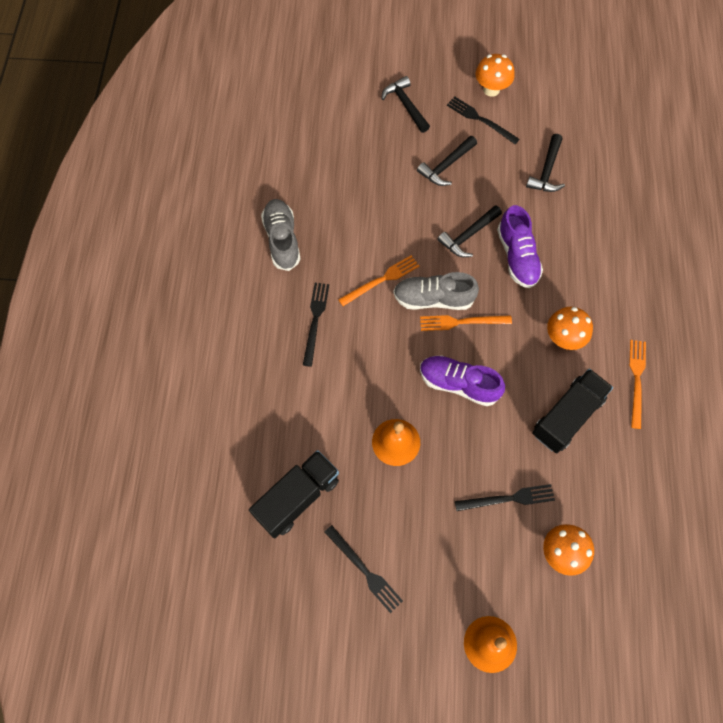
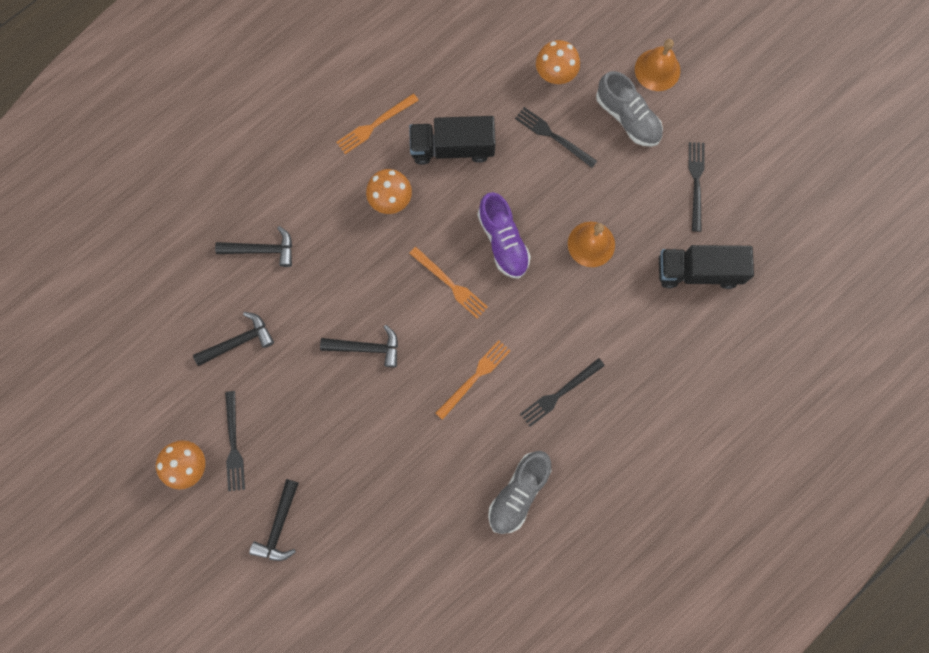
camera: 135 degrees left, 10 degrees up
orange fork [338,255,419,306] -> orange fork turned 120 degrees clockwise [436,340,511,420]
grey shoe [393,272,479,310] -> grey shoe moved to [596,71,663,147]
black hammer [417,136,477,186] -> black hammer moved to [215,226,292,267]
purple shoe [497,205,543,288] -> none

